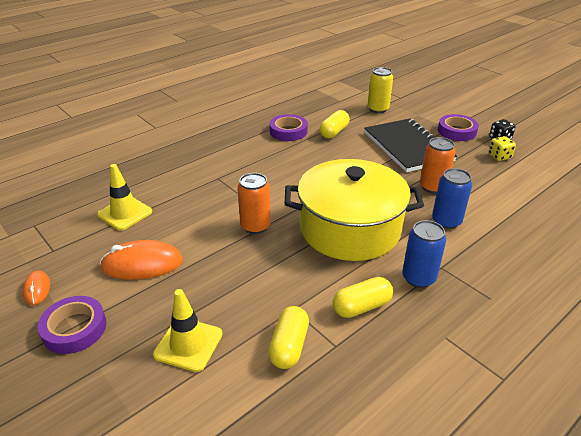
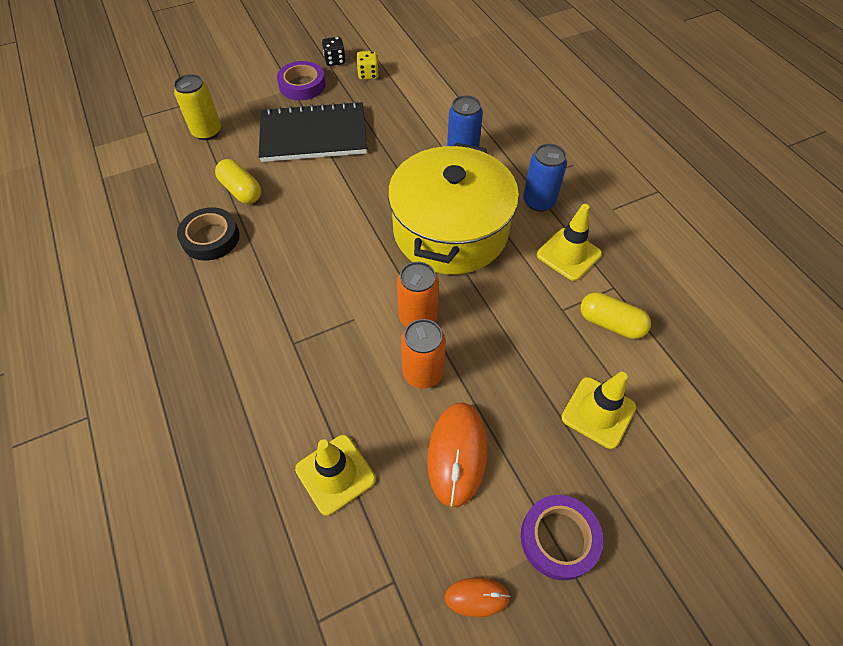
camera: 75 degrees left, 20 degrees up
purple tape [269,114,308,141] -> black tape [177,207,240,261]
yellow capsule [333,277,393,318] -> yellow traffic cone [537,204,602,281]
orange can [420,137,456,194] -> orange can moved to [401,319,446,389]

